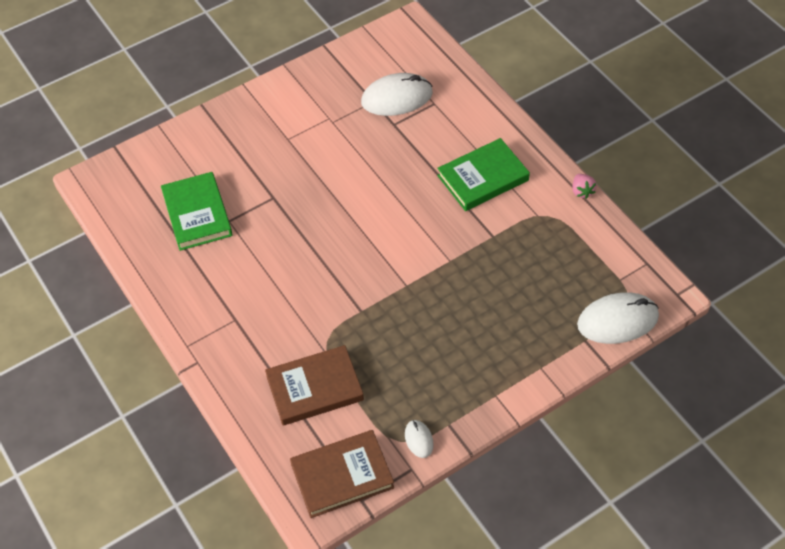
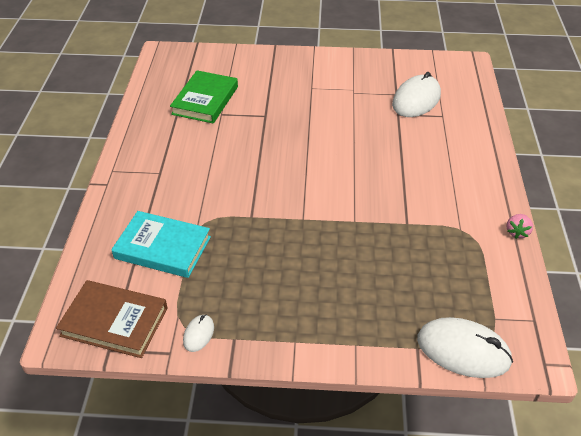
camera: 35 degrees right, 10 degrees down
brown book [265,345,364,426] -> turquoise book [111,211,211,278]
white mouse [361,73,433,116] -> white mouse turned 75 degrees counterclockwise [392,72,441,117]
green book [437,138,530,211] -> none

